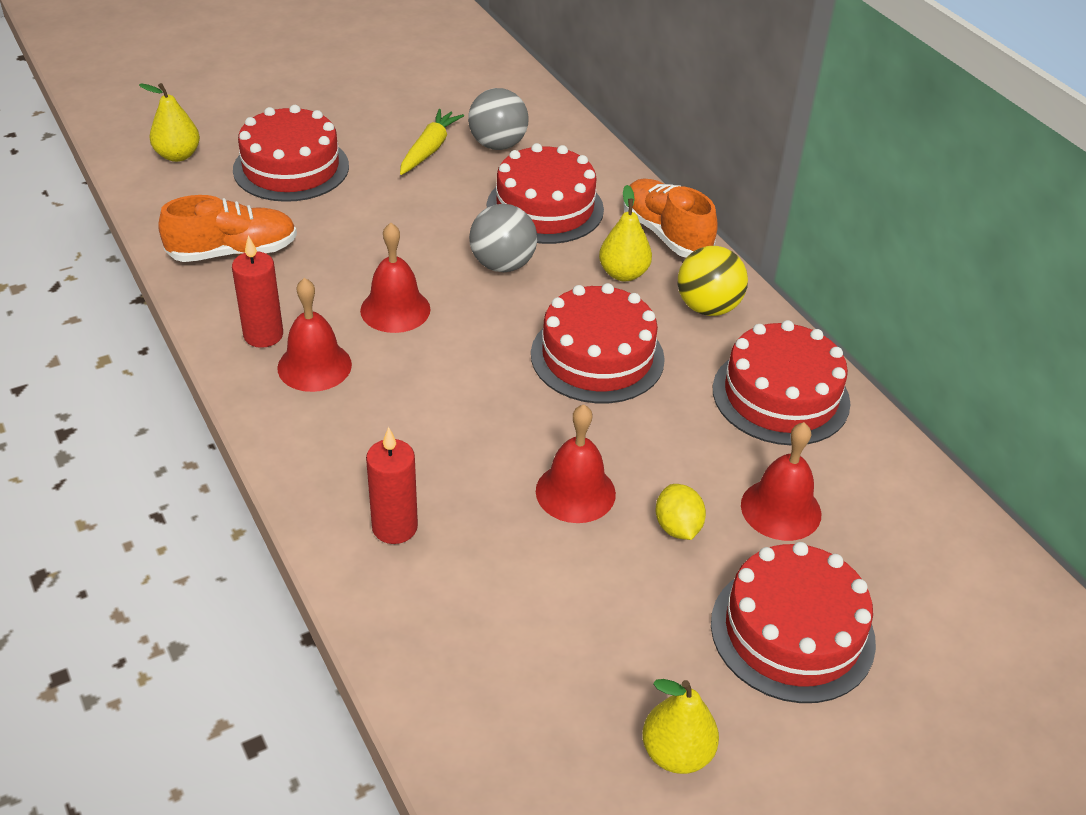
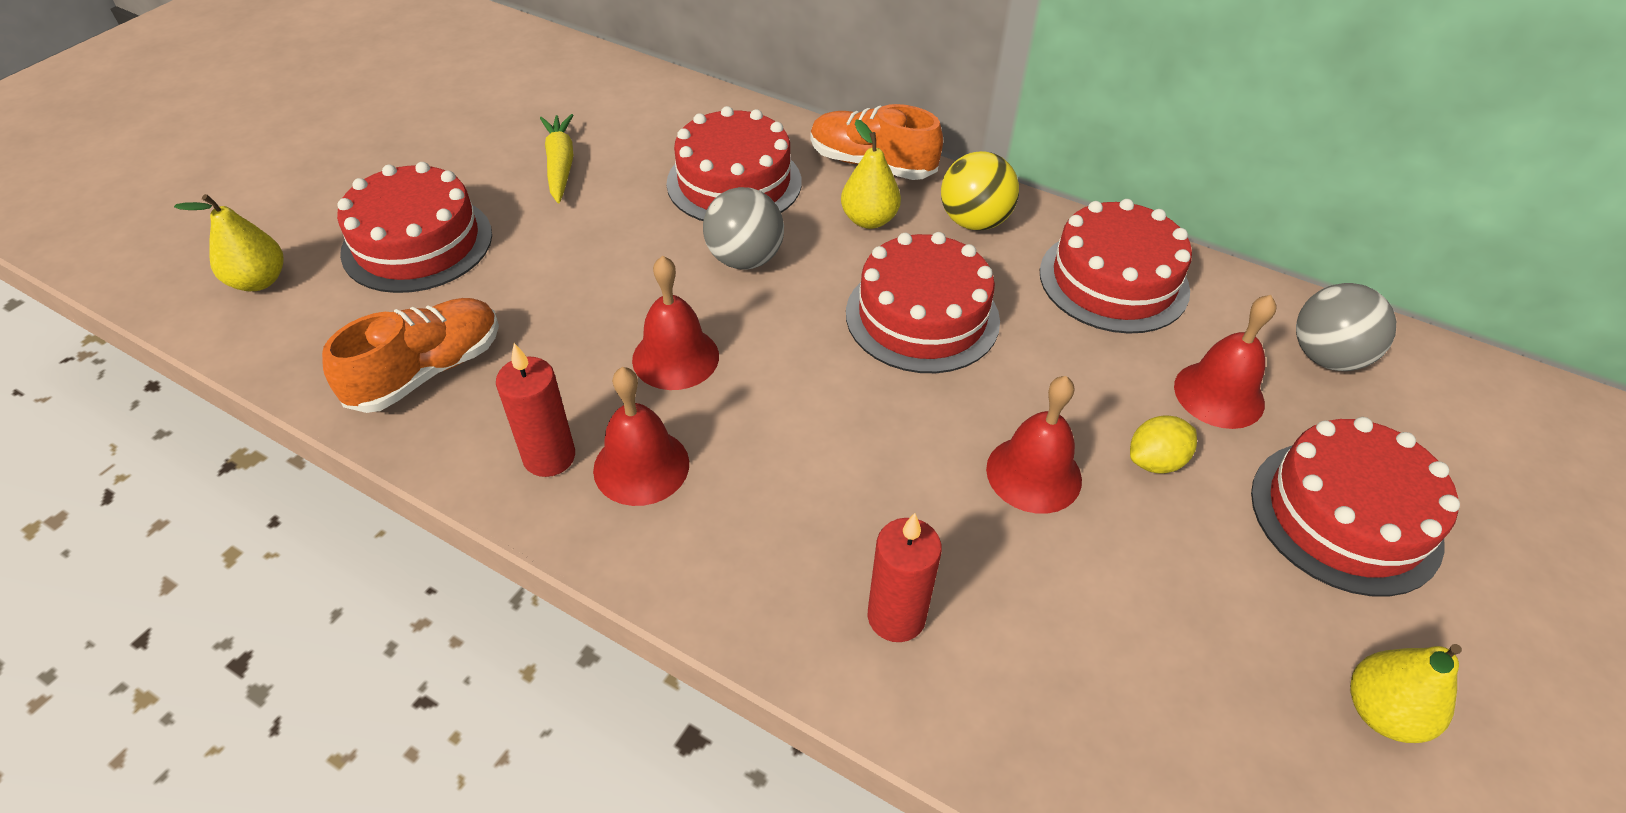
camera: 30 degrees left, 5 degrees up
grey ball [468,88,529,150] -> grey ball moved to [1296,283,1396,371]
yellow lemon [656,484,706,540] -> yellow lemon turned 75 degrees counterclockwise [1130,415,1197,474]

